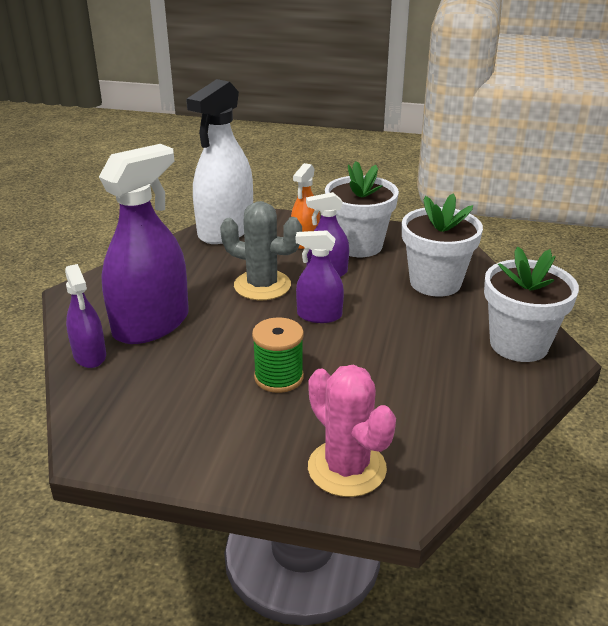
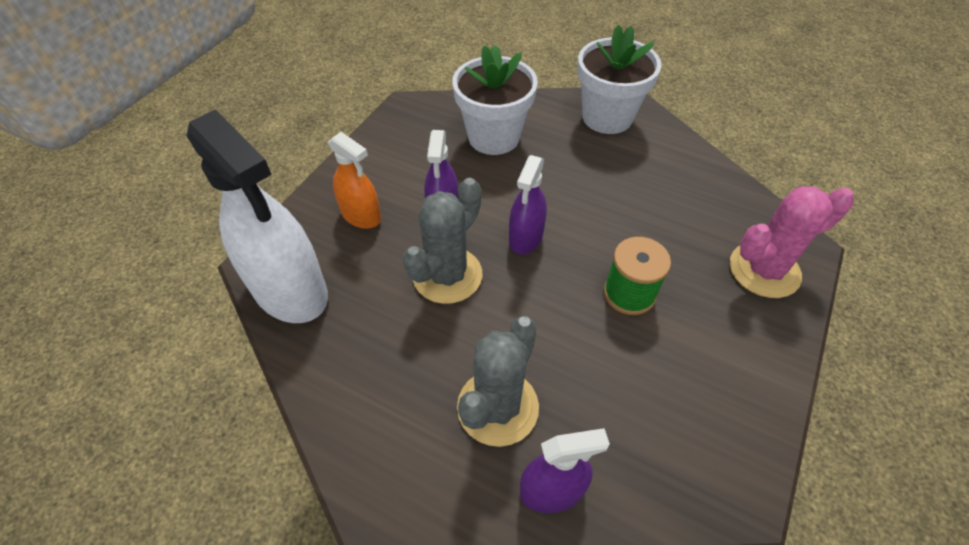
camera: 75 degrees left, 20 degrees up
purple spray bottle [99,144,189,344] -> grey cactus [457,316,539,447]
white flower pot [325,161,399,257] -> none

